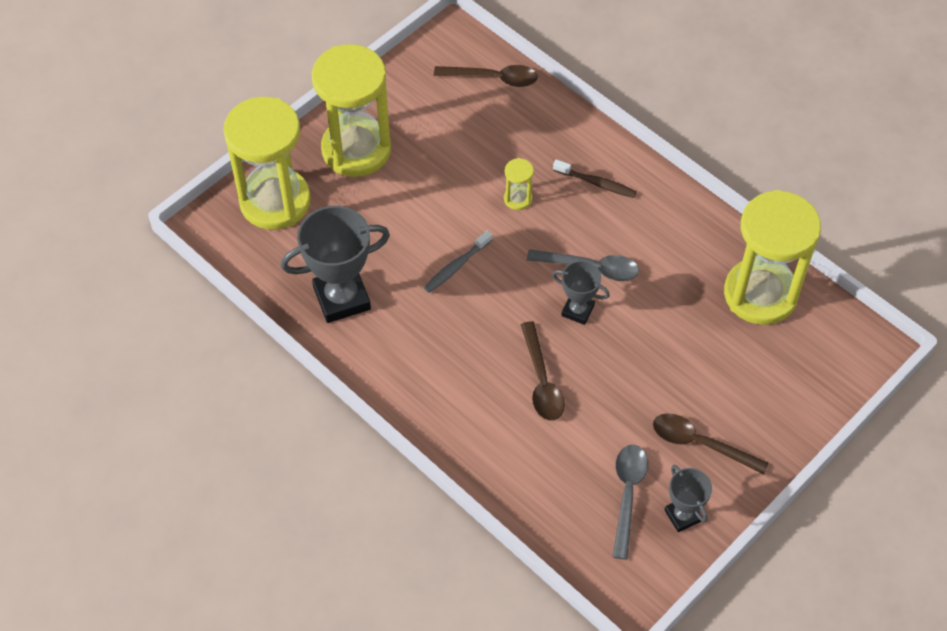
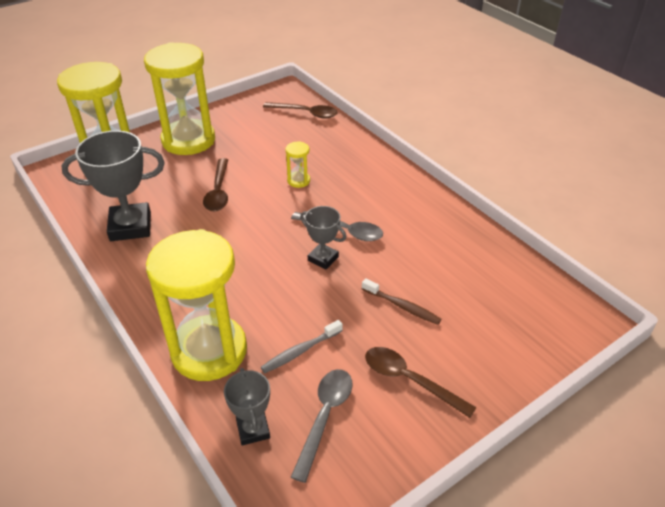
camera: 10 degrees right, 15 degrees down
grey toothbrush [424,230,492,293] -> grey toothbrush moved to [261,320,343,373]
brown spoon [521,321,565,420] -> brown spoon moved to [203,158,228,212]
brown toothbrush [553,159,637,198] -> brown toothbrush moved to [362,278,442,325]
grey trophy [664,465,712,532] -> grey trophy moved to [224,368,270,446]
yellow hourglass [724,190,821,325] -> yellow hourglass moved to [146,229,247,381]

